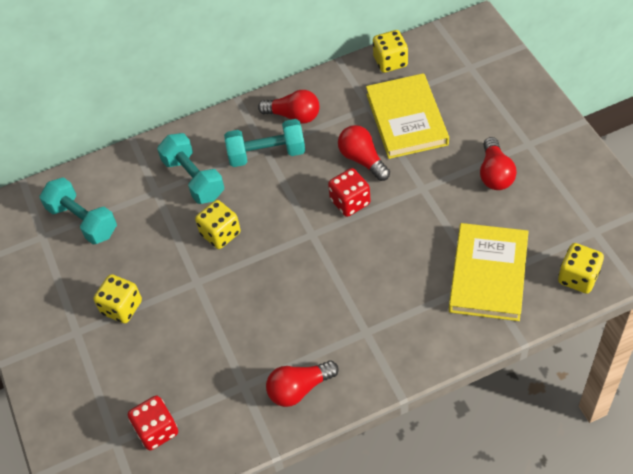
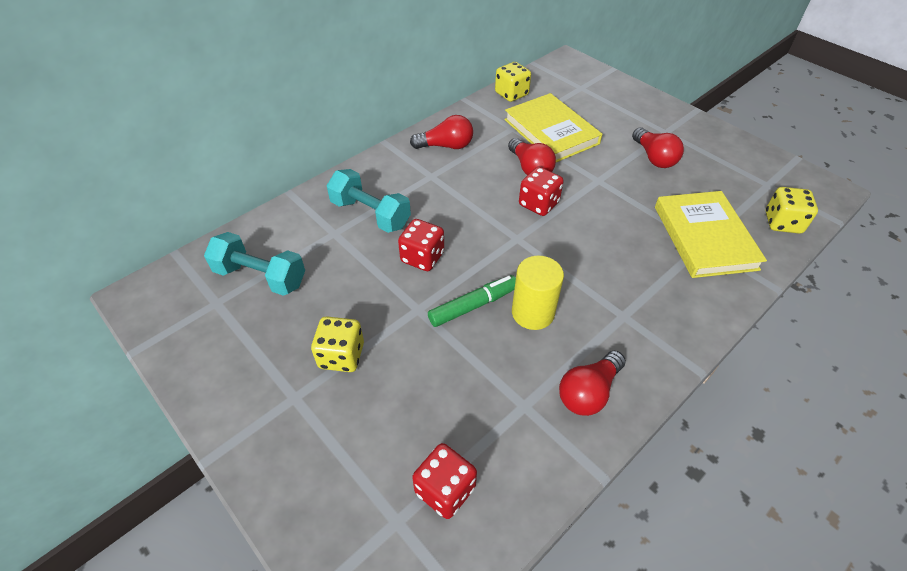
camera: 25 degrees left, 5 degrees down
yellow dice [195,200,241,249] -> red dice [398,219,444,271]
turquoise dumbbell [224,119,305,167] -> none
red light bulb [338,125,390,181] -> red light bulb turned 150 degrees counterclockwise [508,138,556,175]
none -> green marker [428,275,516,327]
none -> yellow cylinder [512,256,564,330]

